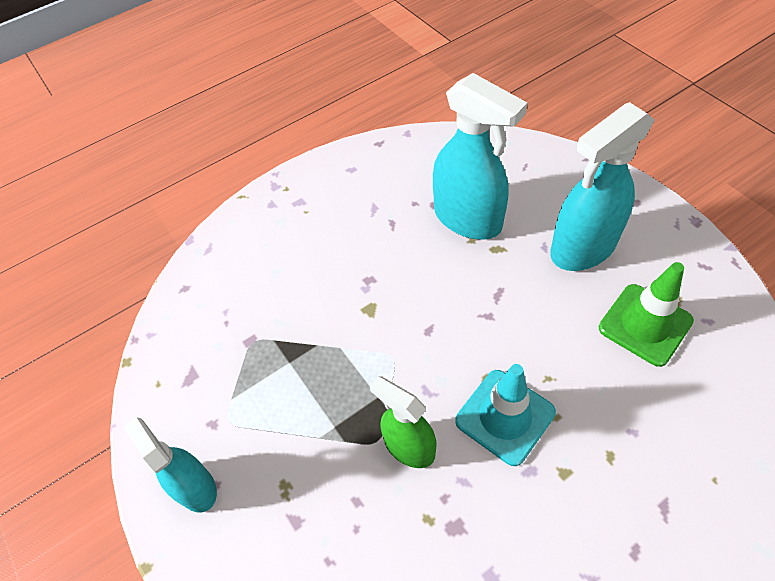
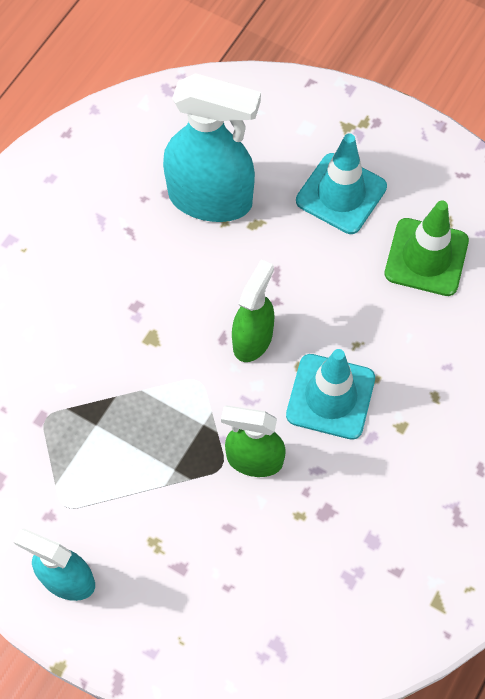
camera: 30 degrees left, 10 degrees up
turquoise spray bottle [550,102,655,271] -> turquoise traffic cone [296,133,387,234]
none -> green spray bottle [232,259,275,362]

